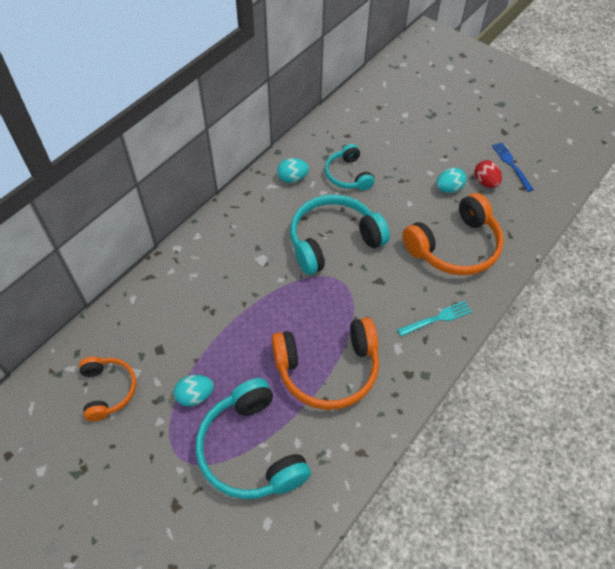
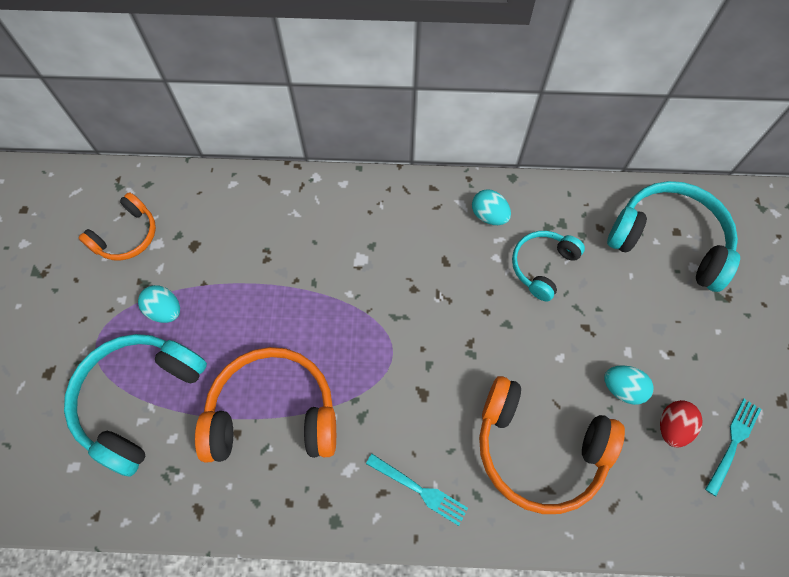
camera: 55 degrees right, 10 degrees up
orange headphones [271,317,379,410] -> orange headphones turned 135 degrees clockwise [195,347,336,462]
turquoise headphones [290,194,390,275] -> turquoise headphones moved to [607,181,740,292]
blue fork [492,142,534,192] -> turquoise fork [705,399,761,496]

